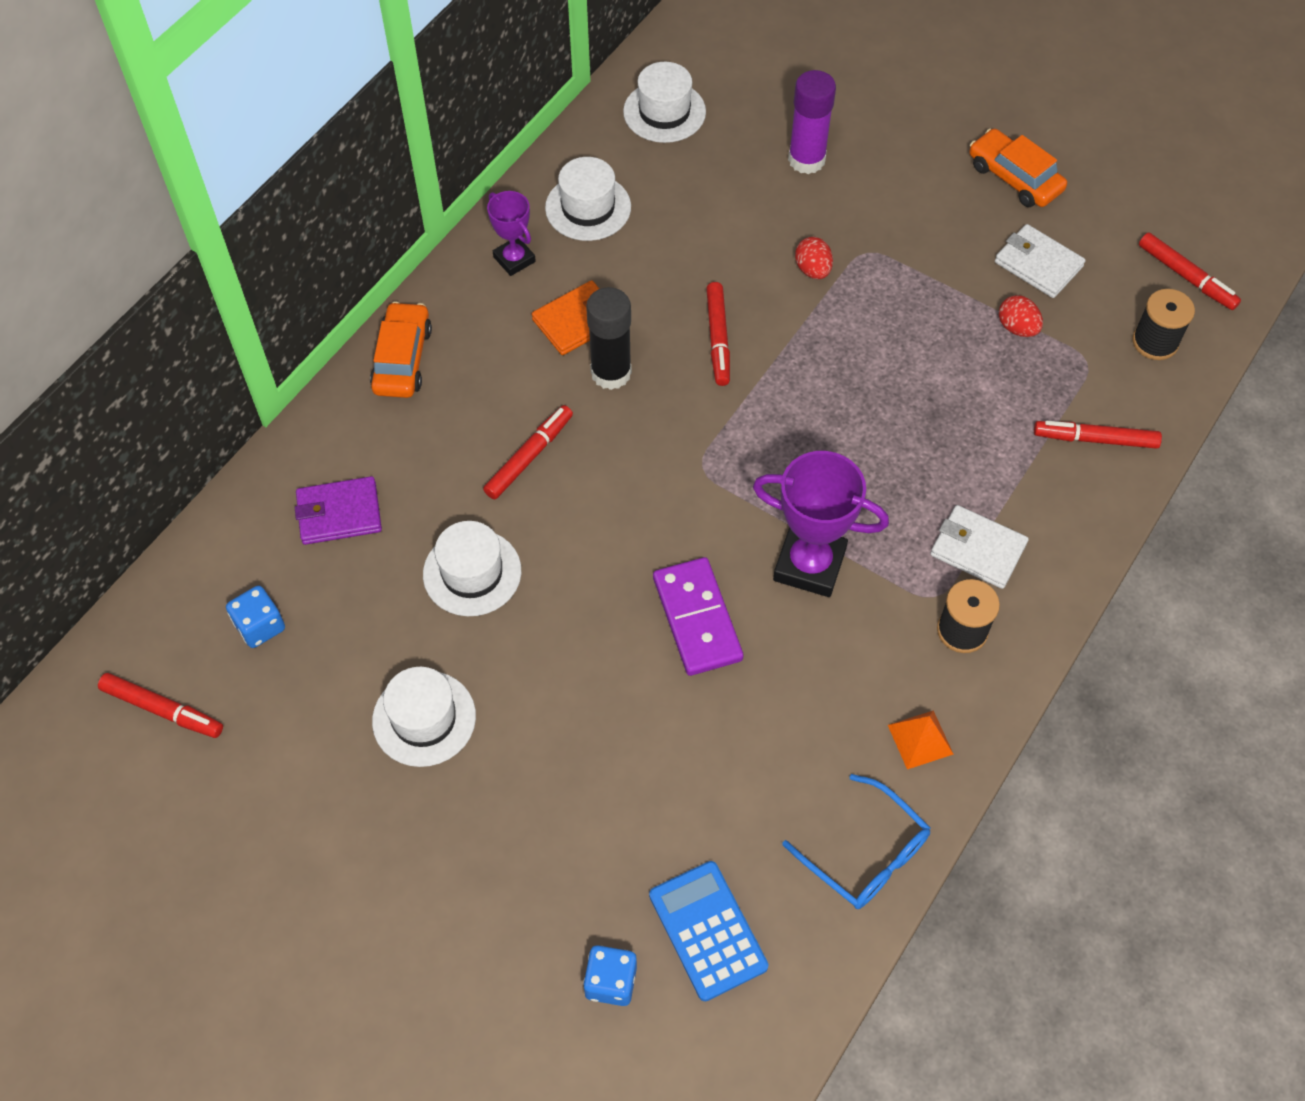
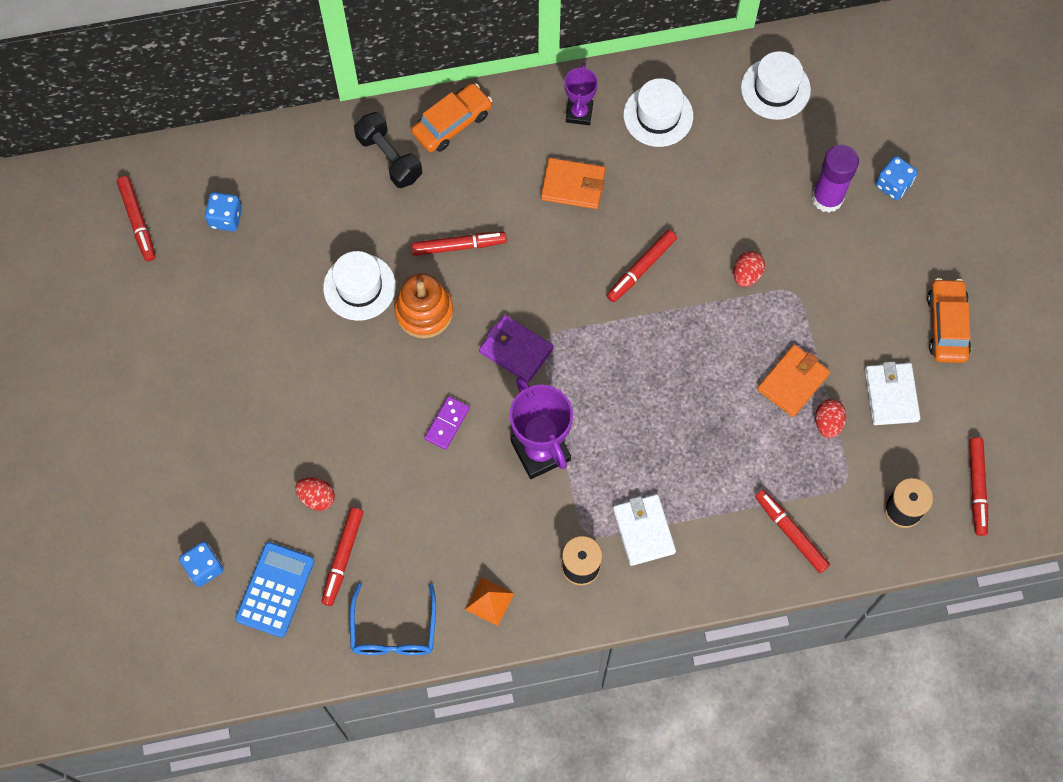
camera: 45 degrees right, 10 degrees up
purple wallet [295,476,382,545] -> purple wallet moved to [479,315,553,383]
white hat [372,667,476,767] -> none
black glue stick [586,287,632,390] -> none
purple domino [653,557,744,676] -> purple domino [424,396,470,450], size x0.58
none -> red egg [295,477,335,511]
none -> red marker [321,507,363,606]
none -> black dumbbell [354,112,422,188]
none -> orange stacking toy [394,273,453,338]
none -> orange wallet [757,344,830,417]
none -> blue dice [875,156,918,200]

